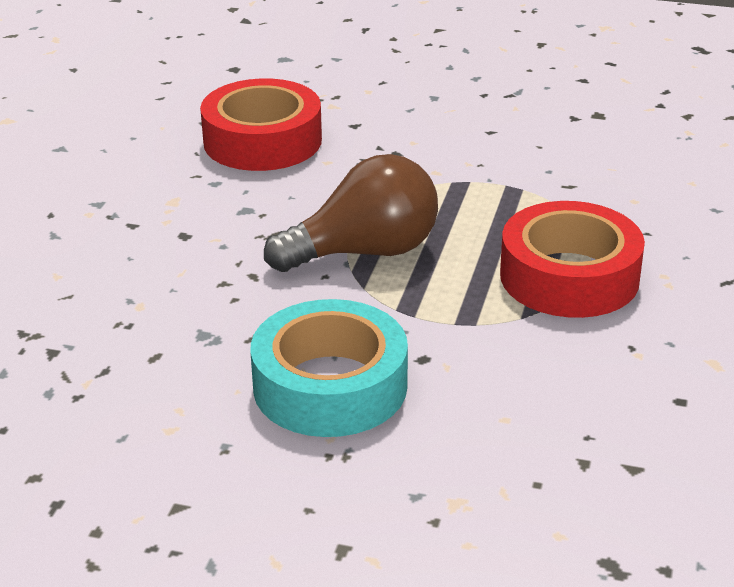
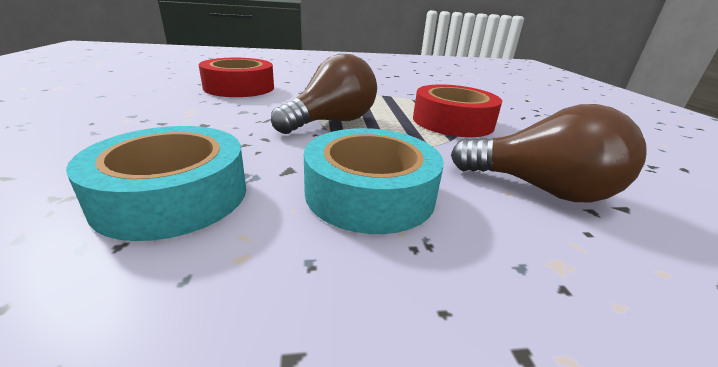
camera: 25 degrees left, 5 degrees down
none -> turquoise tape [66,126,246,241]
none -> brown light bulb [451,104,647,202]

